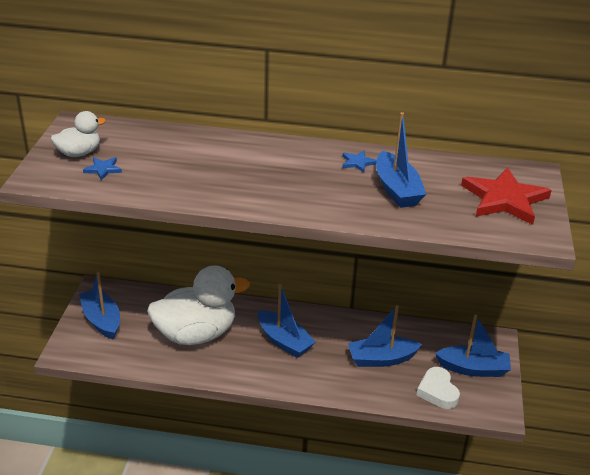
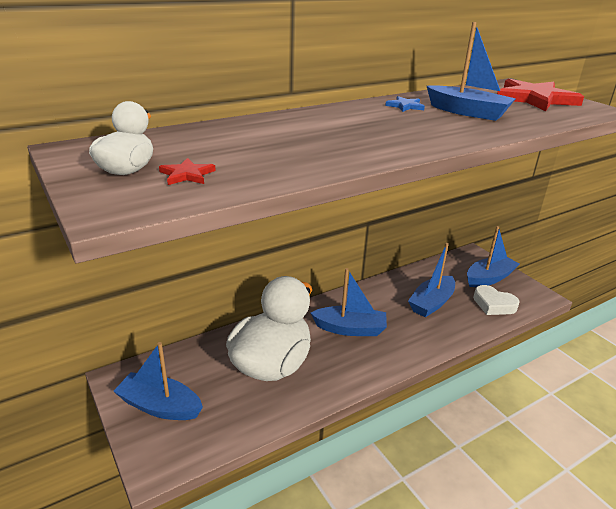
camera: 40 degrees left, 5 degrees down
blue star [83,157,122,180] -> red star [159,158,216,185]

